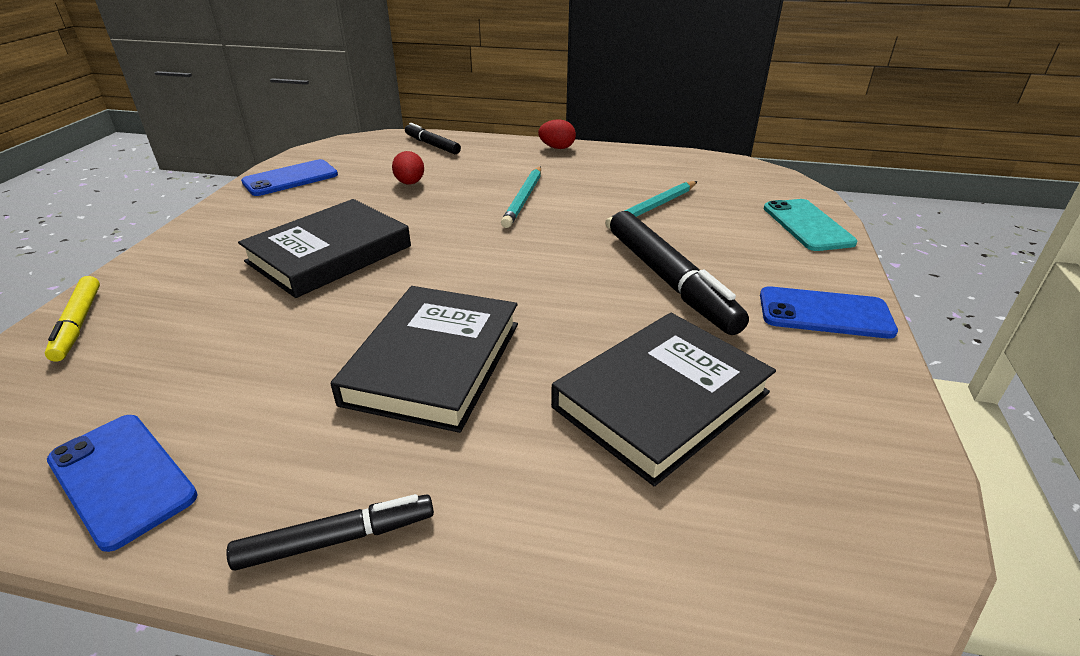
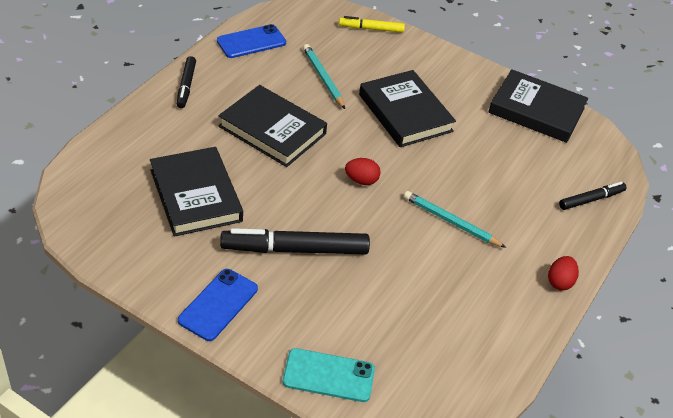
camera: 105 degrees right, 10 degrees up
blue phone [241,159,338,196] -> black book [488,69,588,143]
red egg [392,151,424,185] -> red egg moved to [345,158,381,185]
turquoise pencil [605,181,697,229] -> turquoise pencil moved to [303,44,345,109]

